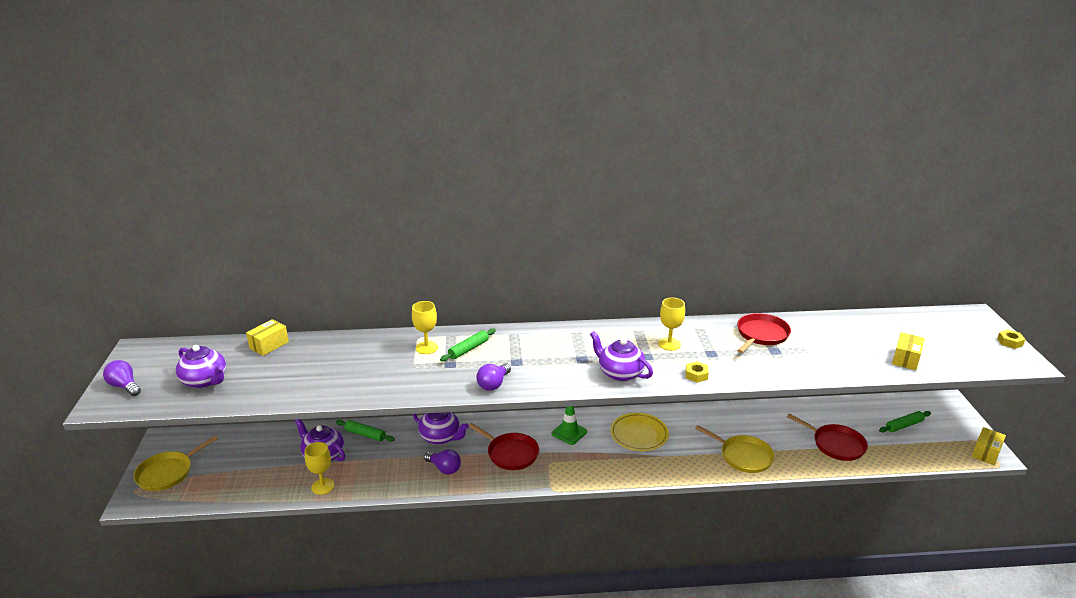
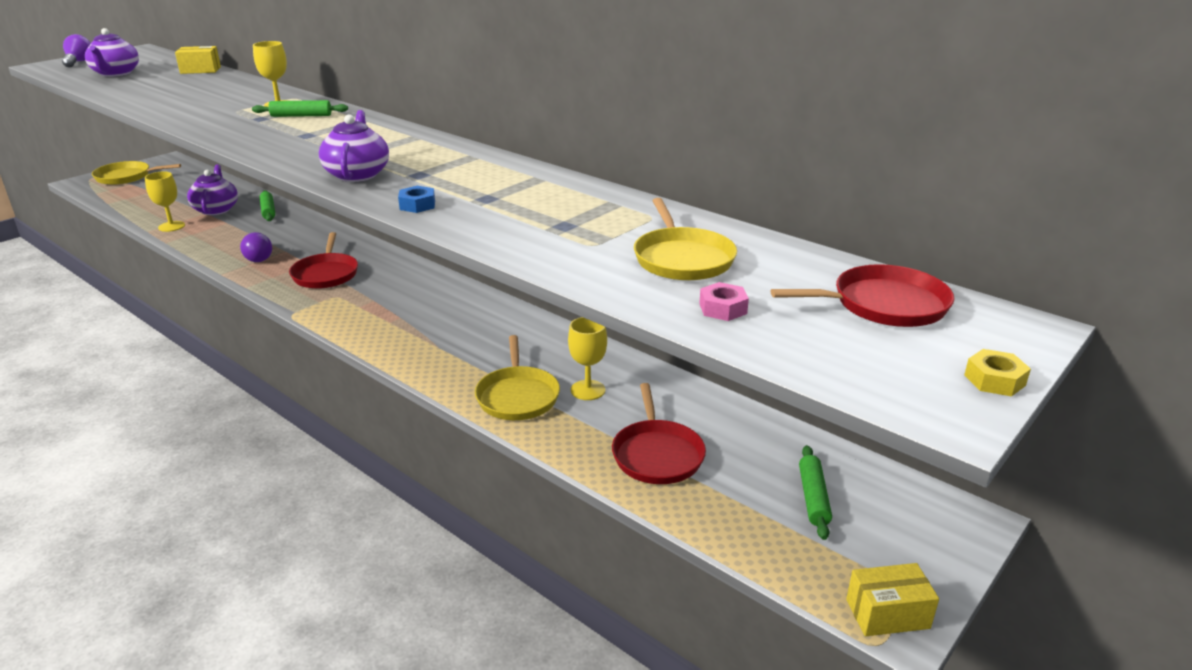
camera: 45 degrees right, 0 degrees up
purple teapot [413,412,469,444] -> none
purple light bulb [477,363,511,391] -> none
green traffic cone [552,406,587,445] -> none
yellow plate [610,413,669,451] -> none
yellow goblet [658,298,685,351] -> yellow goblet moved to [568,317,607,400]
yellow nut [686,361,709,383] -> blue nut [398,186,435,213]
red pan [737,313,791,353] -> red pan moved to [771,264,955,327]
green rolling pin [879,411,931,433] -> green rolling pin turned 75 degrees clockwise [799,445,832,540]
yellow box [892,332,925,370] -> pink nut [699,282,749,321]
none -> yellow pan [634,198,737,280]

